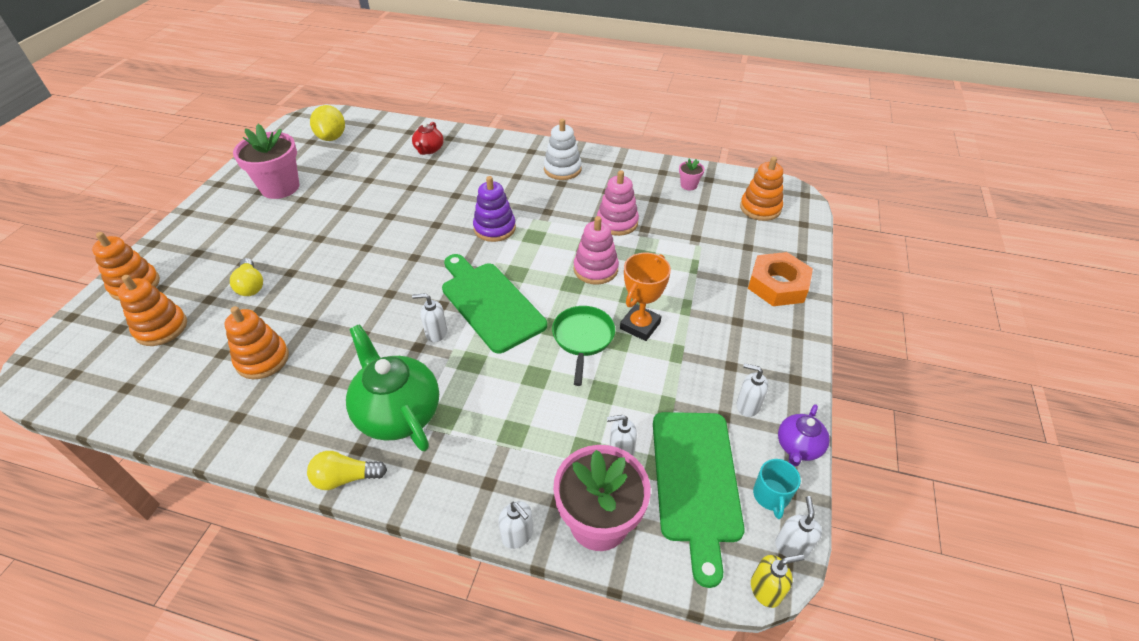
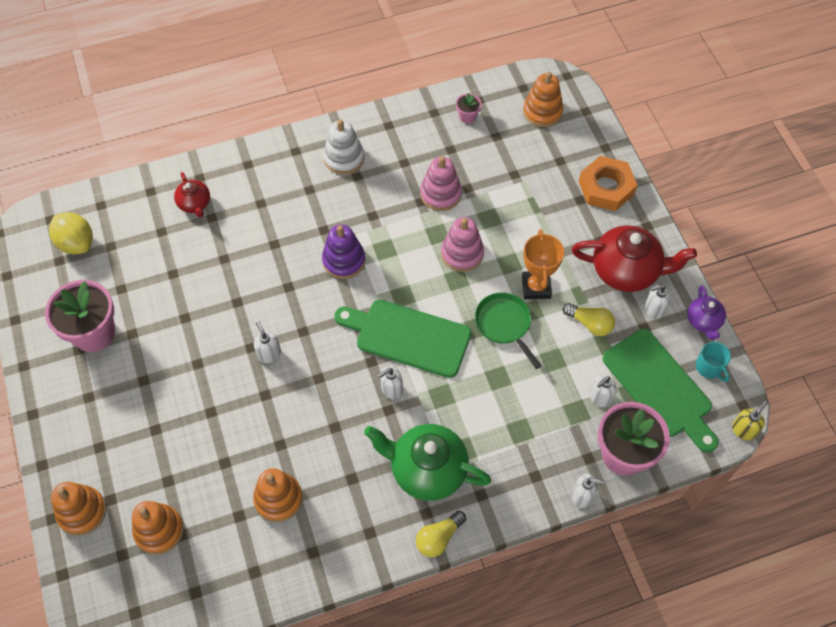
camera: 35 degrees left, 15 degrees up
yellow light bulb [230,258,263,296] -> yellow light bulb moved to [563,303,615,336]
white soap dispenser [775,496,822,558] -> white soap dispenser moved to [254,321,281,363]
none -> red teapot [572,226,697,292]

